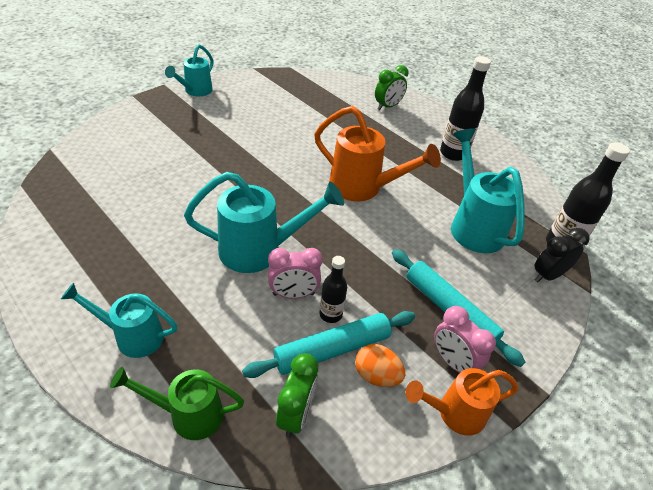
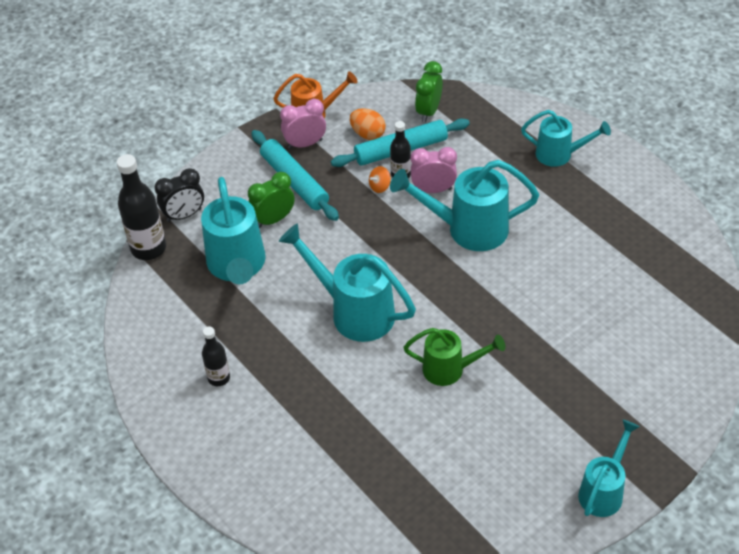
camera: 170 degrees left, 5 degrees up
green watering can [110,367,244,440] -> green watering can moved to [403,328,505,386]
orange watering can [314,106,441,201] -> turquoise watering can [279,223,416,342]
green clock [375,65,408,110] -> green clock moved to [248,172,295,228]
pink clock [434,306,496,373] -> pink clock turned 75 degrees counterclockwise [280,99,326,149]
black bottle [440,56,491,161] -> black bottle [202,326,230,386], size x0.58
none -> orange spinning top [369,166,391,193]

